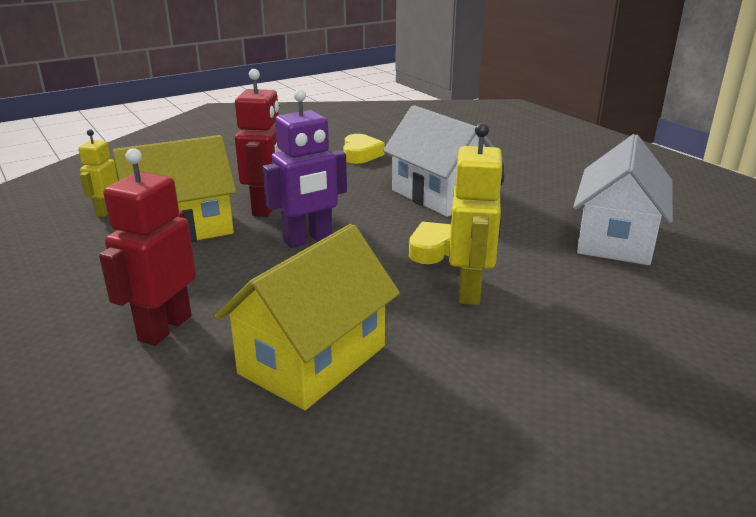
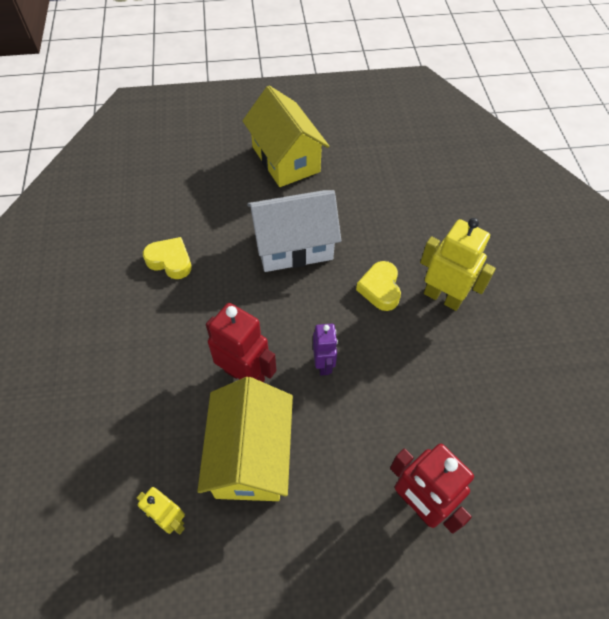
camera: 65 degrees left, 30 degrees up
yellow house [215,224,400,410] -> yellow house moved to [243,85,329,187]
purple robot [263,89,347,248] -> purple robot [313,324,338,376], size x0.61
white house [573,134,673,265] -> none

